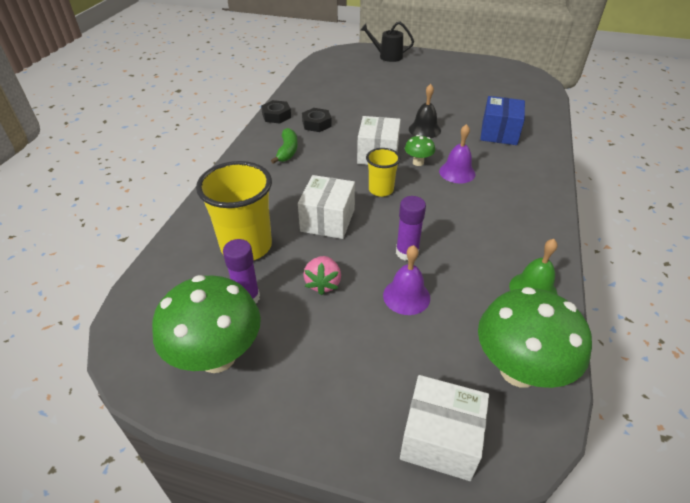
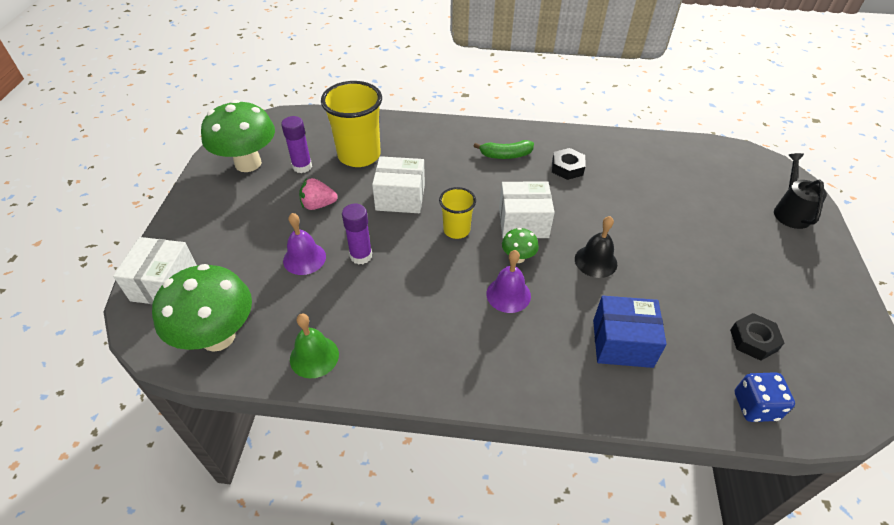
camera: 80 degrees right, 5 degrees up
black nut [261,100,291,123] -> black nut moved to [730,313,784,361]
none -> blue dice [735,372,795,422]

